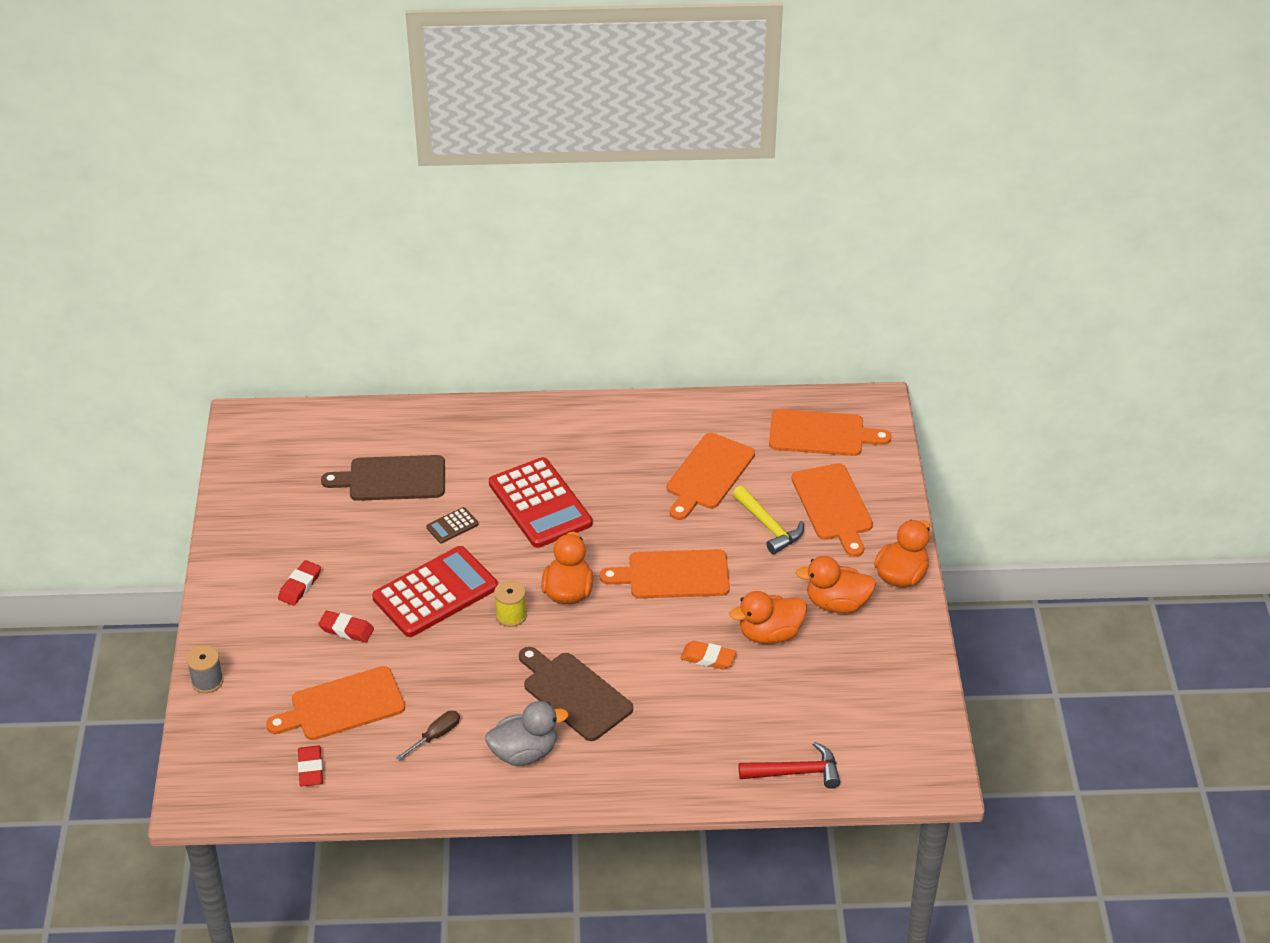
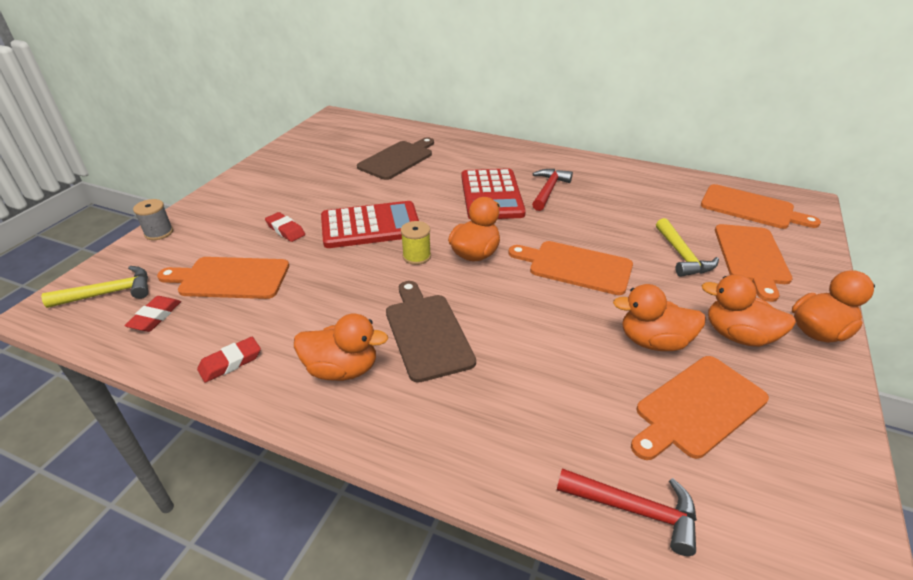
camera: 25 degrees right, 5 degrees down
red eraser [278,560,321,606] -> red eraser moved to [197,337,261,383]
brown cutting board [321,455,445,501] -> brown cutting board turned 105 degrees clockwise [357,137,434,180]
brown screwdriver [396,711,460,761] -> none
brown calculator [426,507,478,543] -> none
grey duck [485,701,569,766] -> orange duck [294,313,388,381]
orange cutting board [667,433,755,520] -> orange cutting board moved to [631,356,769,460]
orange eraser [680,641,736,670] -> none
none -> yellow hammer [41,266,148,308]
none -> red hammer [532,169,573,211]

